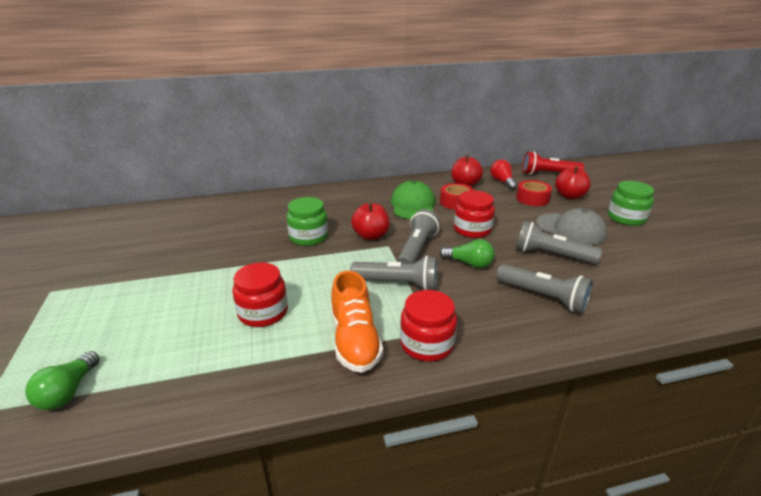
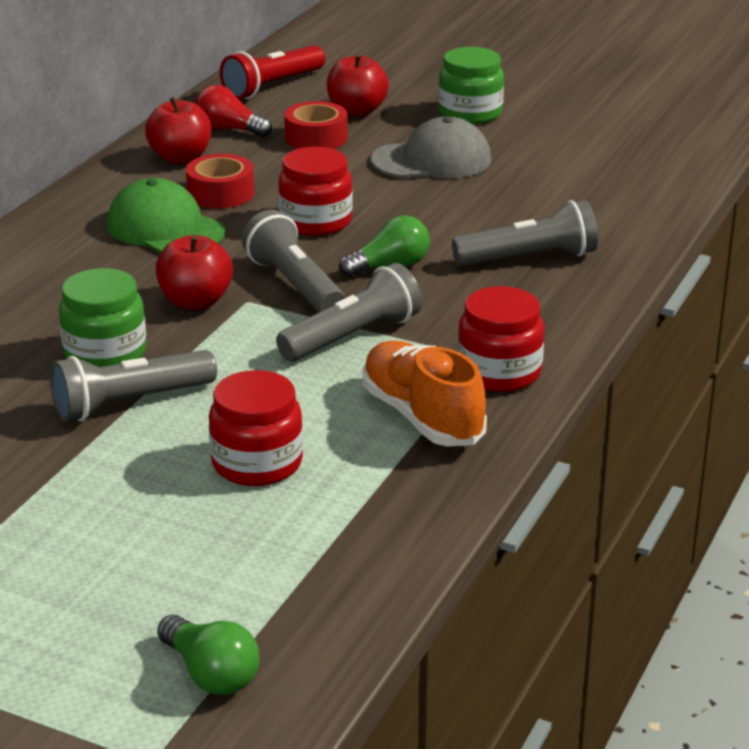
camera: 50 degrees left, 0 degrees up
orange shoe [331,271,383,373] -> orange shoe turned 150 degrees counterclockwise [362,341,487,446]
grey flashlight [516,221,602,264] -> grey flashlight moved to [50,350,217,422]

